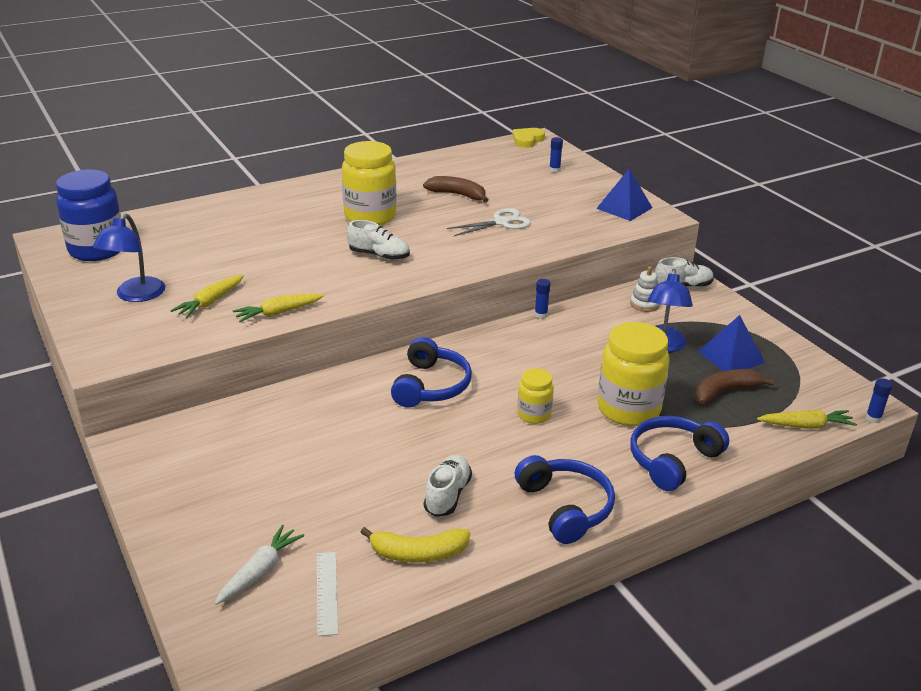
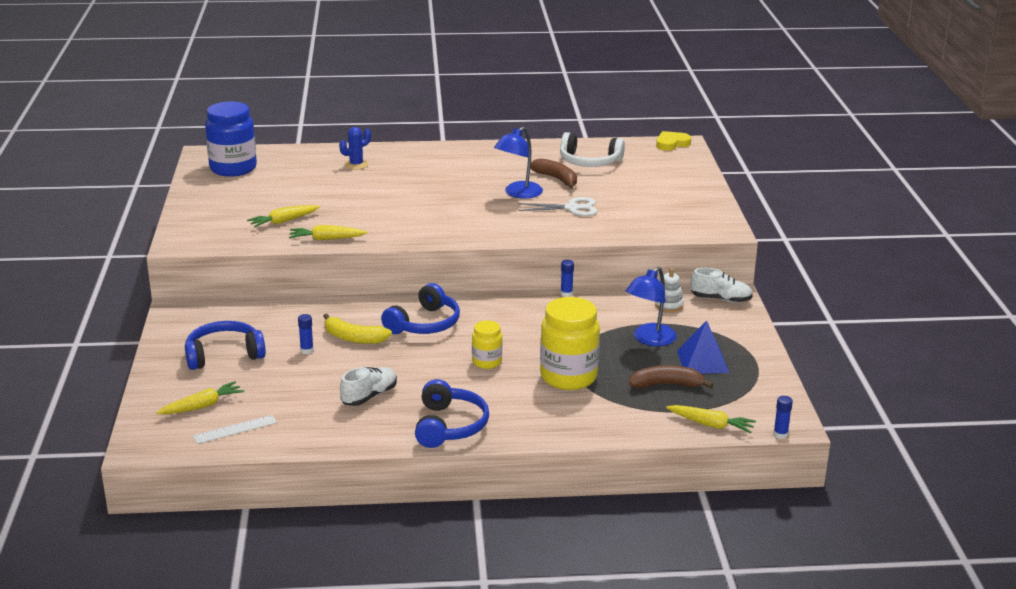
camera: 25 degrees right, 5 degrees down
blue lamp [93,213,165,302] -> blue lamp moved to [494,127,543,199]
white carrot [215,525,304,605] -> yellow carrot [156,381,244,414]
white ruler [317,552,338,636] -> white ruler turned 45 degrees clockwise [193,415,277,444]
yellow jar [342,141,397,226] -> none
white shoe [347,220,410,260] -> none
yellow banana [360,527,470,563] -> yellow banana moved to [323,314,392,344]
blue glue stick [549,137,563,172] -> blue glue stick moved to [298,314,314,354]
blue pyramid [596,169,652,221] -> none
blue headphones [630,416,729,491] -> blue headphones moved to [185,321,266,370]
none -> blue cactus [339,127,371,170]
none -> white headphones [560,132,625,167]

